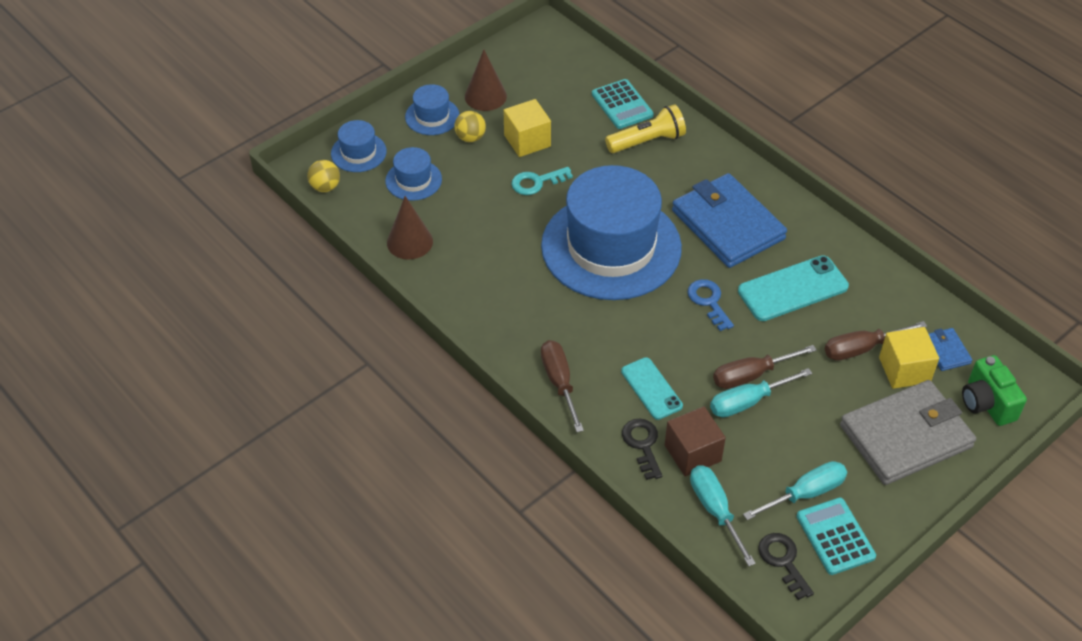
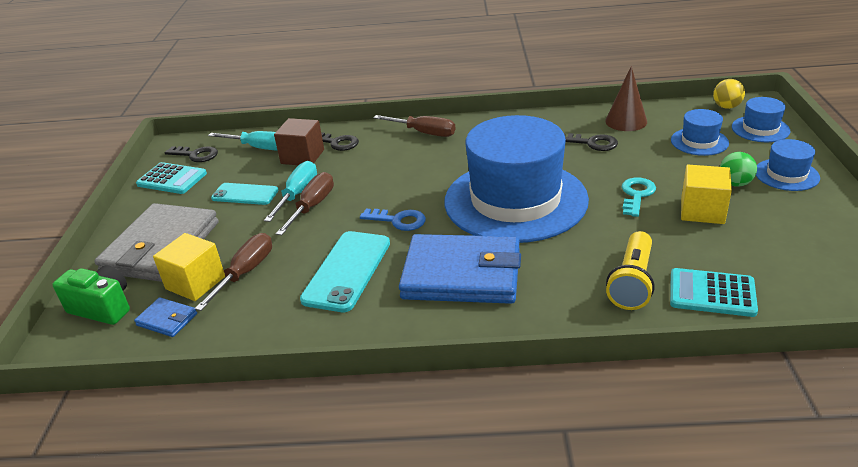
camera: 135 degrees right, 15 degrees down
yellow ball [454,111,486,142] -> green ball [720,152,757,187]
brown cone [465,50,507,111] -> none
turquoise phone [621,357,683,420] -> turquoise phone moved to [211,183,279,205]
turquoise screwdriver [743,461,847,520] -> none
none -> black key [564,133,618,151]

